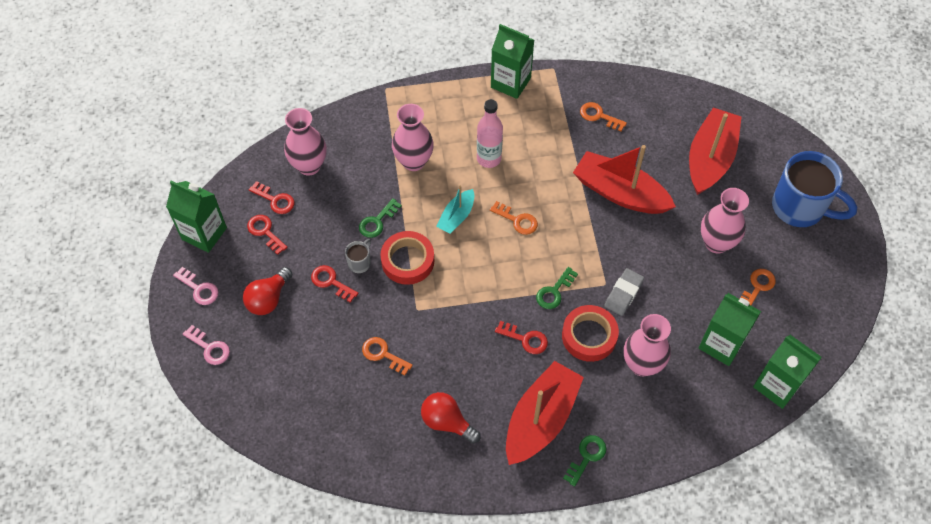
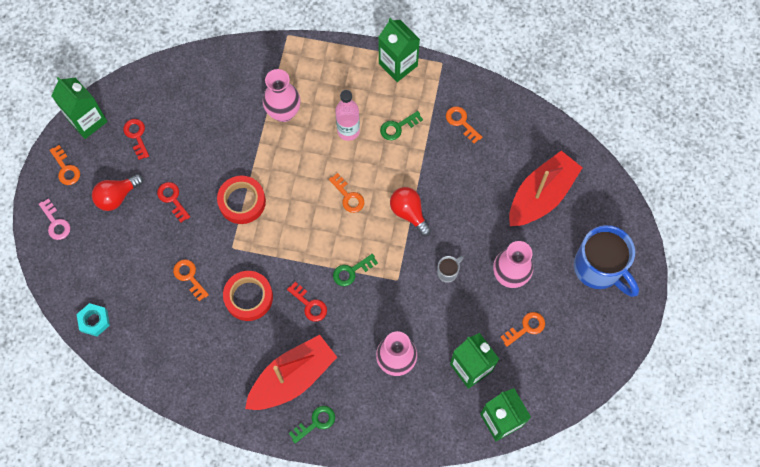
camera: 20 degrees right, 10 degrees up
pink key [173,267,219,305] -> orange key [50,145,80,185]
red key [249,181,295,214] -> none
pink vase [284,108,327,176] -> none
grey mug [345,239,371,273] -> grey mug moved to [437,256,464,283]
green key [359,198,402,238] -> green key moved to [380,111,423,140]
red light bulb [421,392,481,444] -> red light bulb moved to [390,187,431,236]
turquoise boat [436,186,474,234] -> none
red tape [562,305,619,362] -> red tape moved to [223,271,273,321]
red boat [573,145,676,214] -> none
grey eraser [604,268,644,316] -> none
none -> turquoise nut [77,303,110,336]

